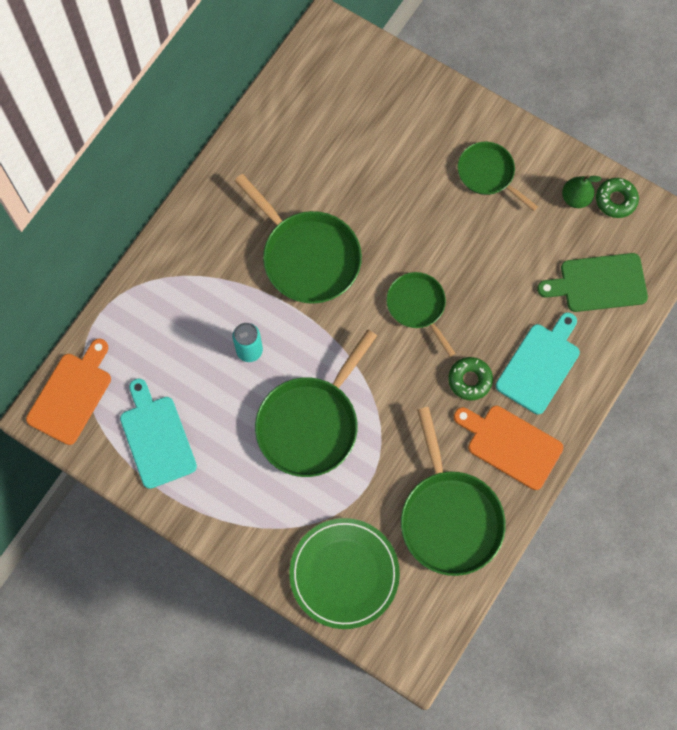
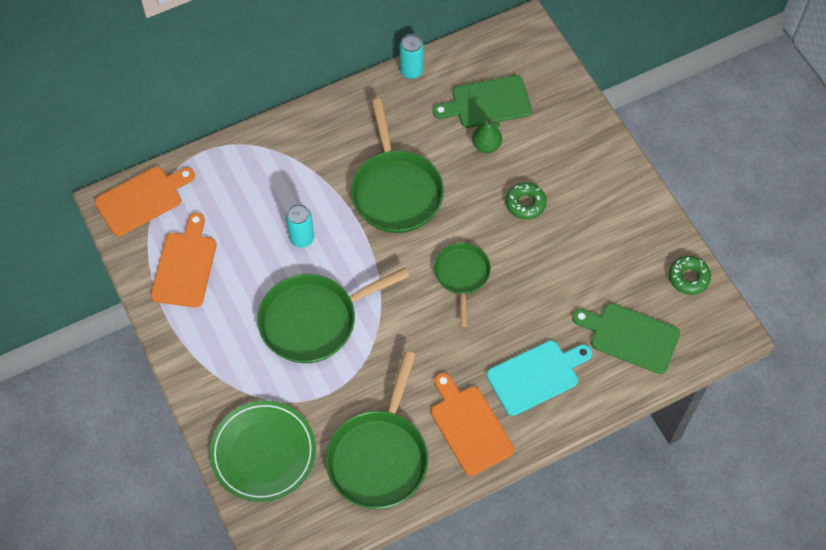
camera: 30 degrees right, 10 degrees down
turquoise cutting board [120,378,197,489] -> orange cutting board [151,213,217,308]
green donut [448,357,493,400] -> green donut moved to [506,182,547,220]
green pan [458,142,538,211] -> none
green pear [562,175,602,208] -> green pear moved to [472,119,502,153]
none -> turquoise can [400,34,424,79]
none -> green cutting board [433,75,532,128]

